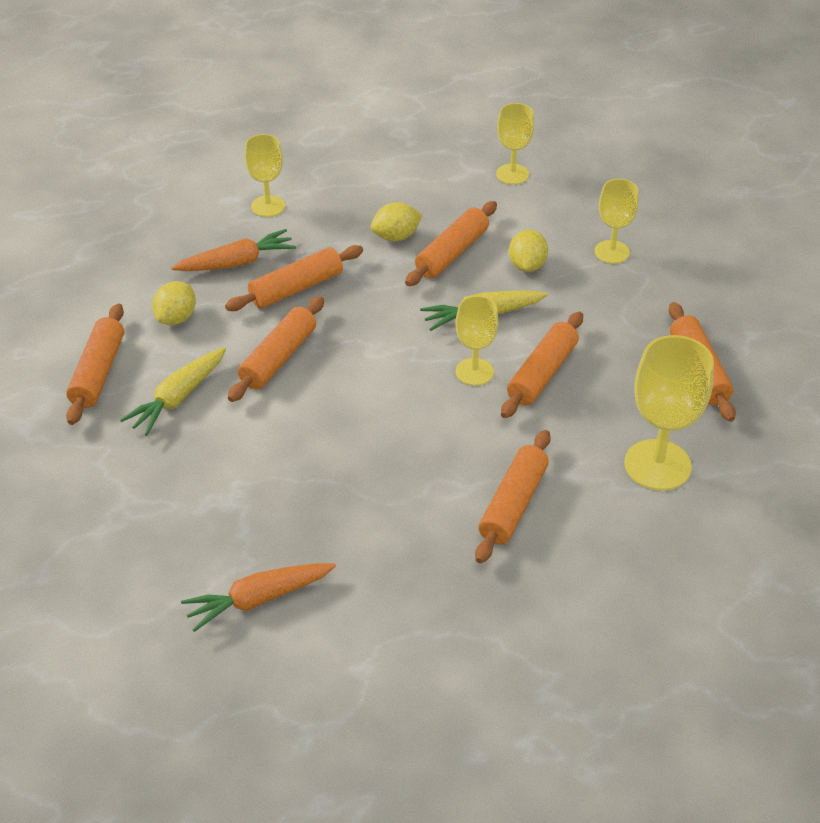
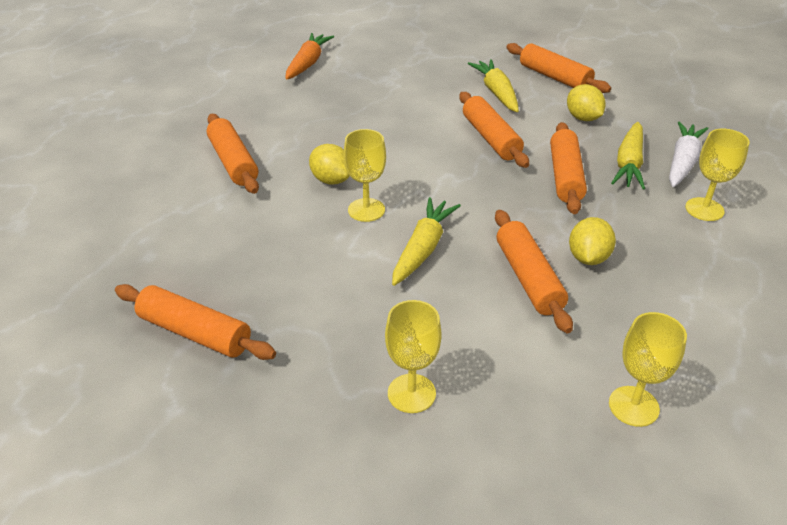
camera: 130 degrees right, 5 degrees down
orange carrot [171,229,296,271] -> yellow carrot [611,122,645,190]
orange rolling pin [501,312,583,418] -> none
yellow lemon [509,229,548,272] -> yellow lemon moved to [309,144,350,184]
yellow goblet [624,335,714,491] -> none
none -> white carrot [669,122,708,187]

